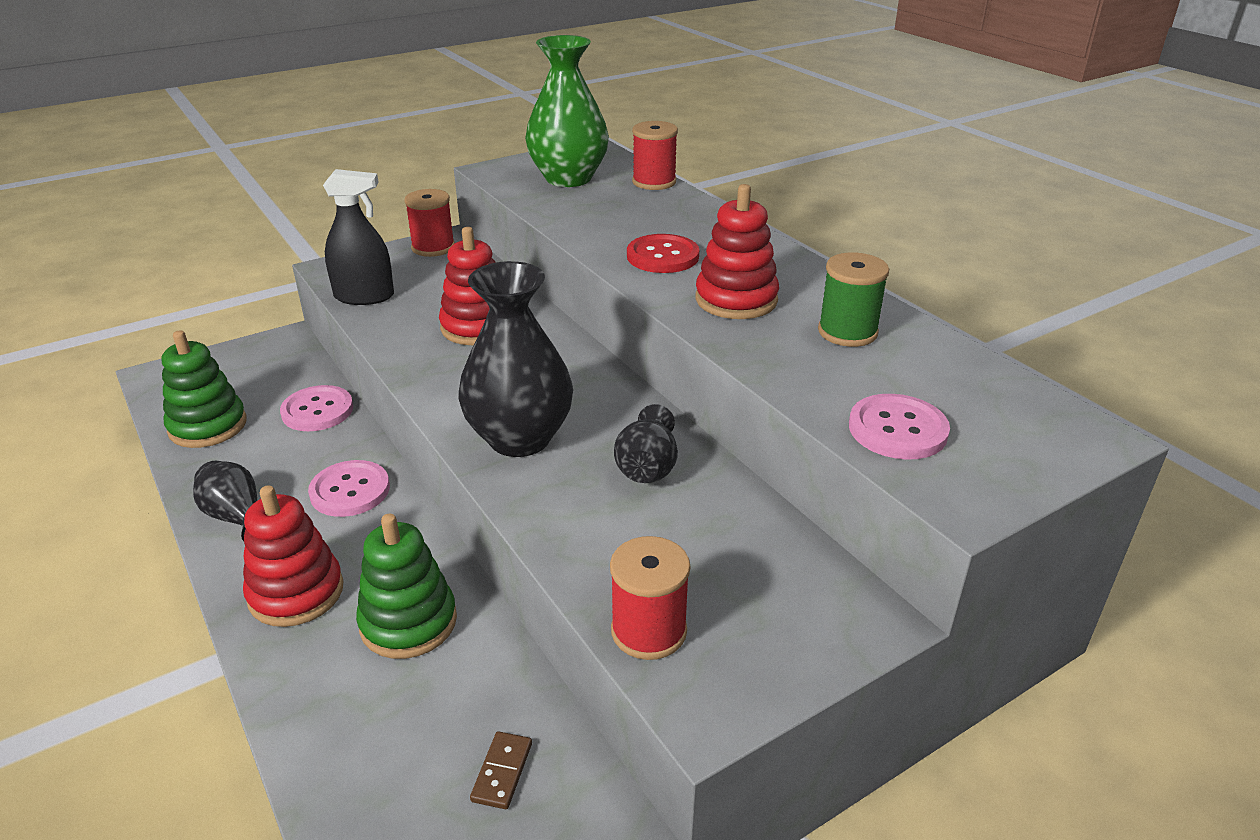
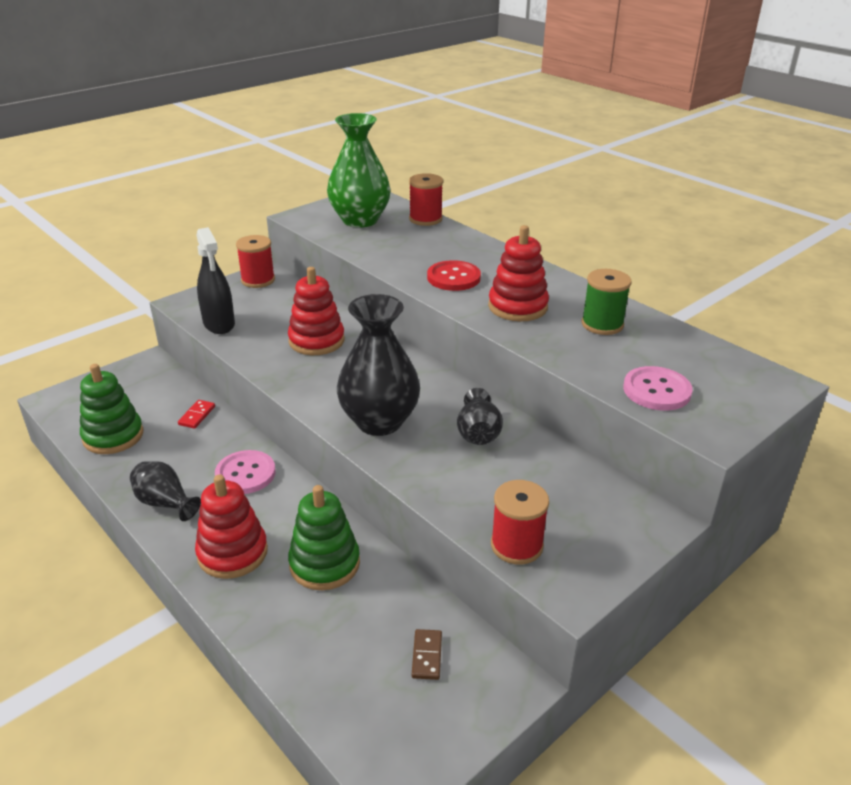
camera: 10 degrees left, 0 degrees up
pink button [280,385,353,431] -> red domino [178,400,215,429]
black spray bottle [323,169,394,305] -> black spray bottle turned 75 degrees clockwise [197,227,235,334]

